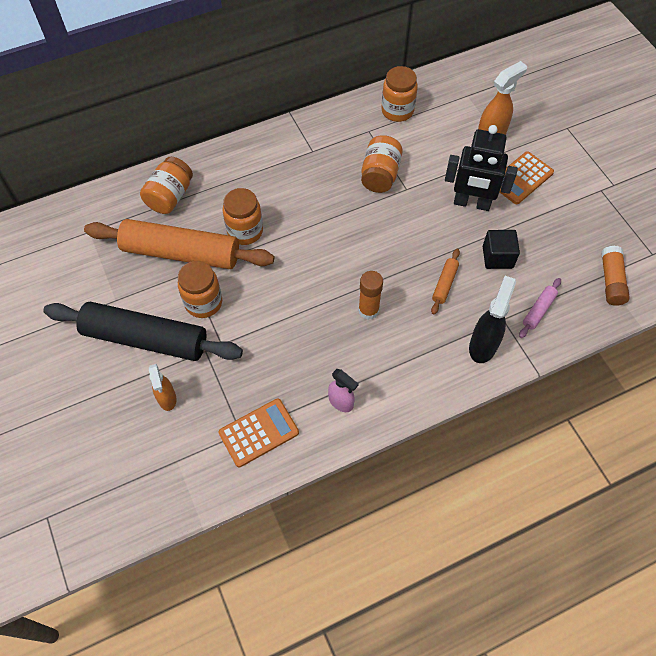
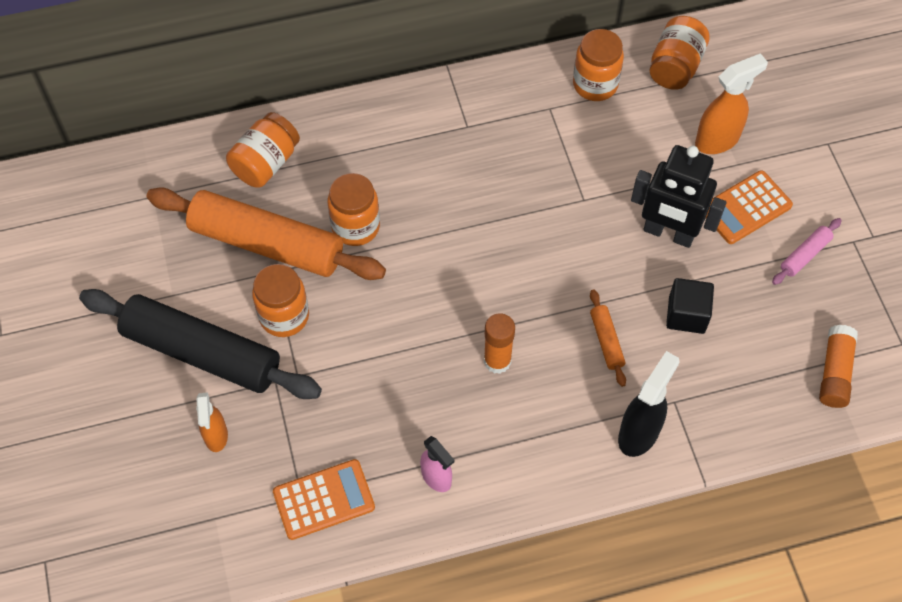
camera: 10 degrees right, 0 degrees up
orange jar [361,135,403,193] -> orange jar moved to [650,16,710,90]
orange rolling pin [431,249,460,314] -> orange rolling pin turned 45 degrees counterclockwise [590,289,626,387]
pink rolling pin [519,278,561,338] -> pink rolling pin moved to [772,218,842,285]

